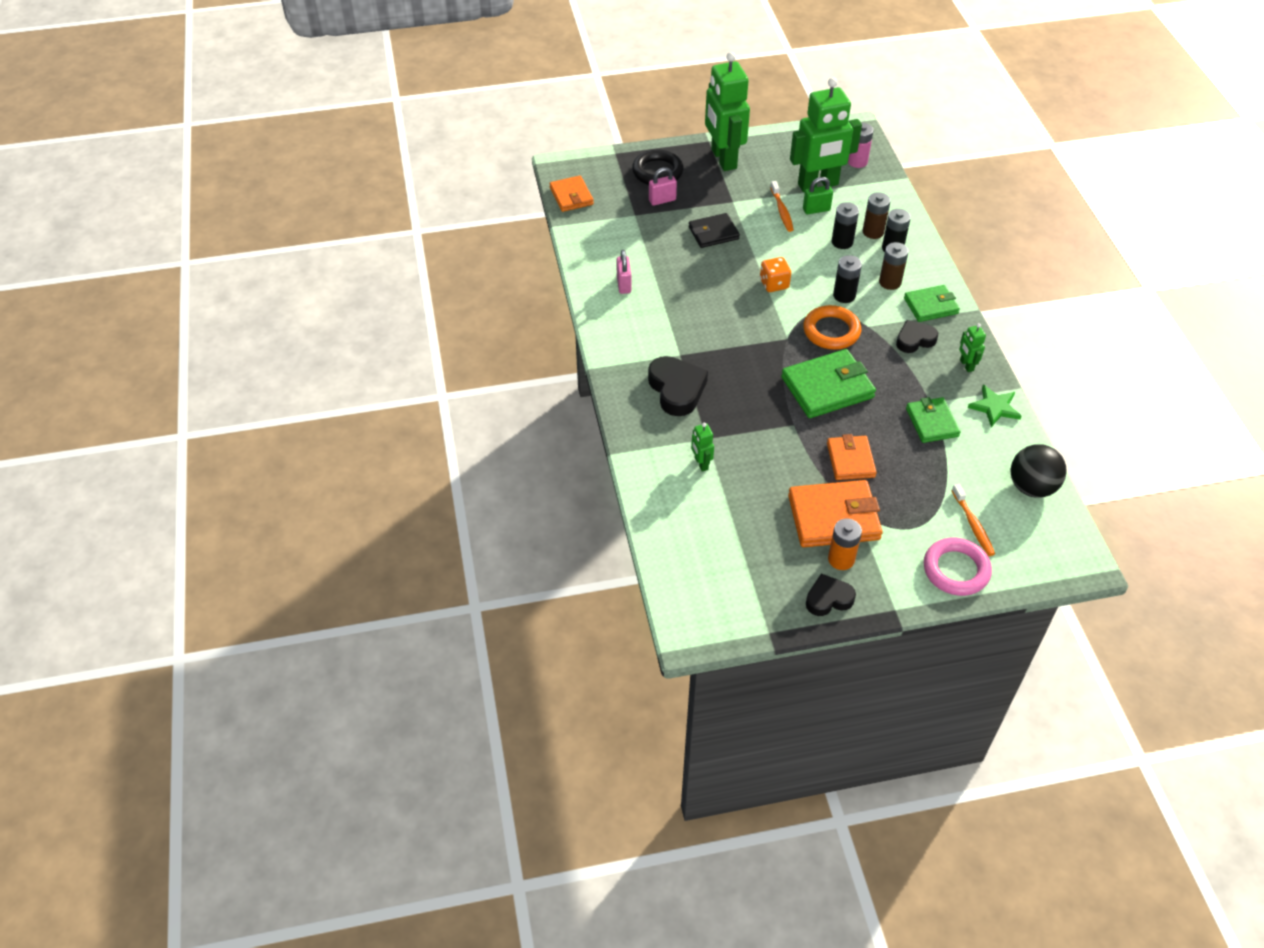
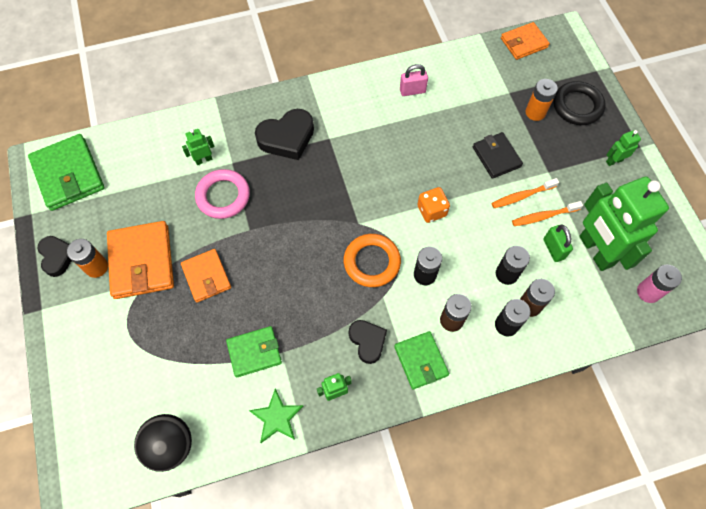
camera: 85 degrees right, 15 degrees up
pink padlock [649,167,677,206] -> orange battery [525,79,558,121]
green robot [705,52,750,171] -> green robot [606,130,641,166], size x0.42
green wallet [781,349,876,418] -> green wallet moved to [28,134,104,211]
orange wallet [827,434,877,480] -> orange wallet turned 75 degrees clockwise [181,249,231,302]
pink ring [924,538,992,596] -> pink ring moved to [195,169,250,219]
orange toothbrush [952,484,995,556] -> orange toothbrush moved to [492,178,559,208]

